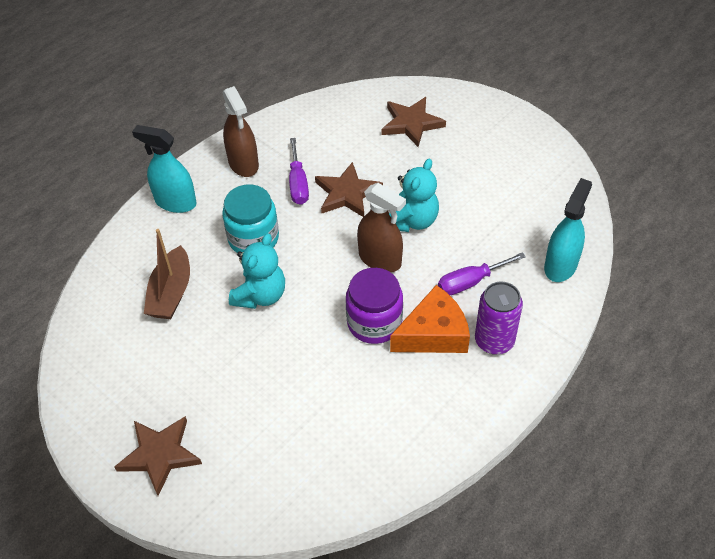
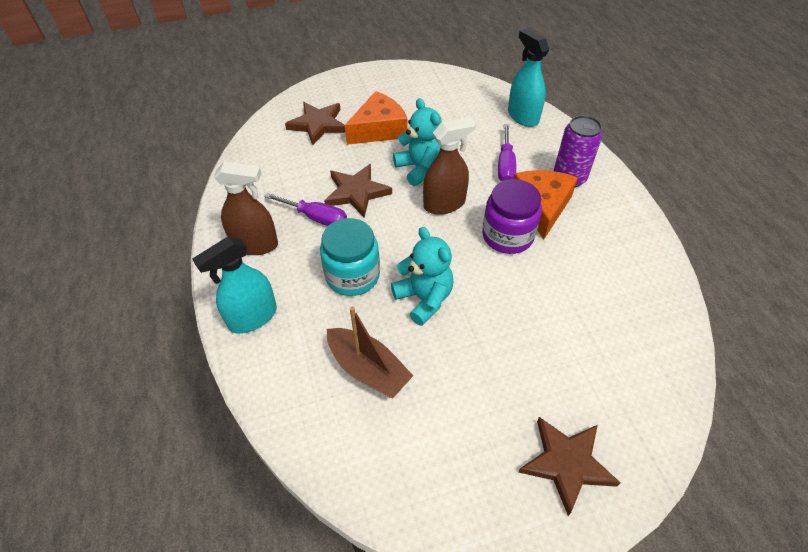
camera: 60 degrees left, 0 degrees up
none -> orange cheese [345,91,407,145]

